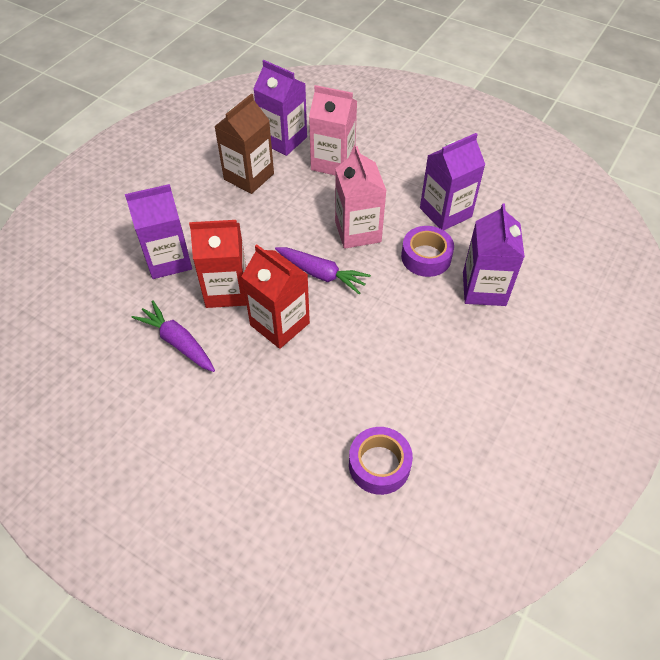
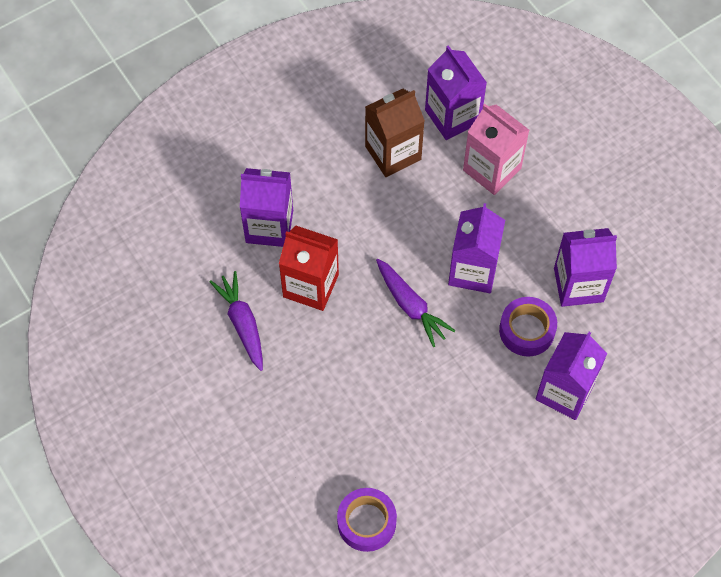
camera: 25 degrees right, 10 degrees up
red carton [241,245,310,349] -> none
pink carton [335,146,387,249] -> purple carton [448,203,505,293]

